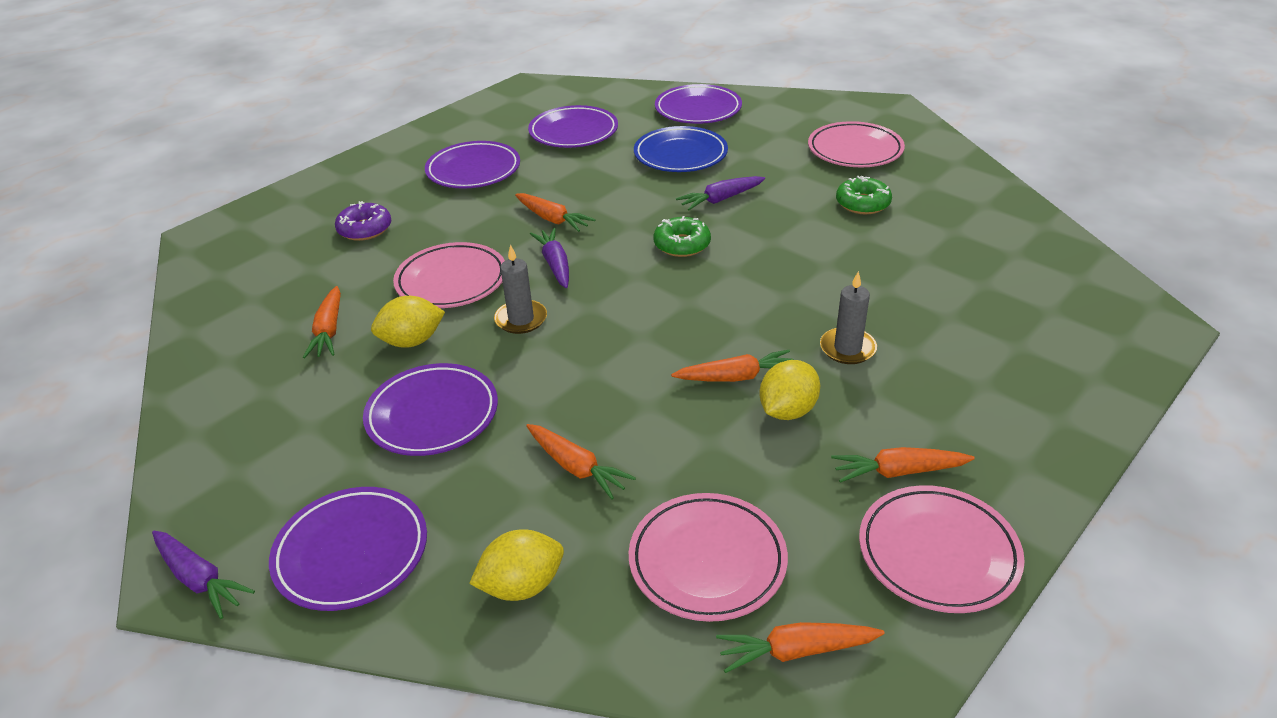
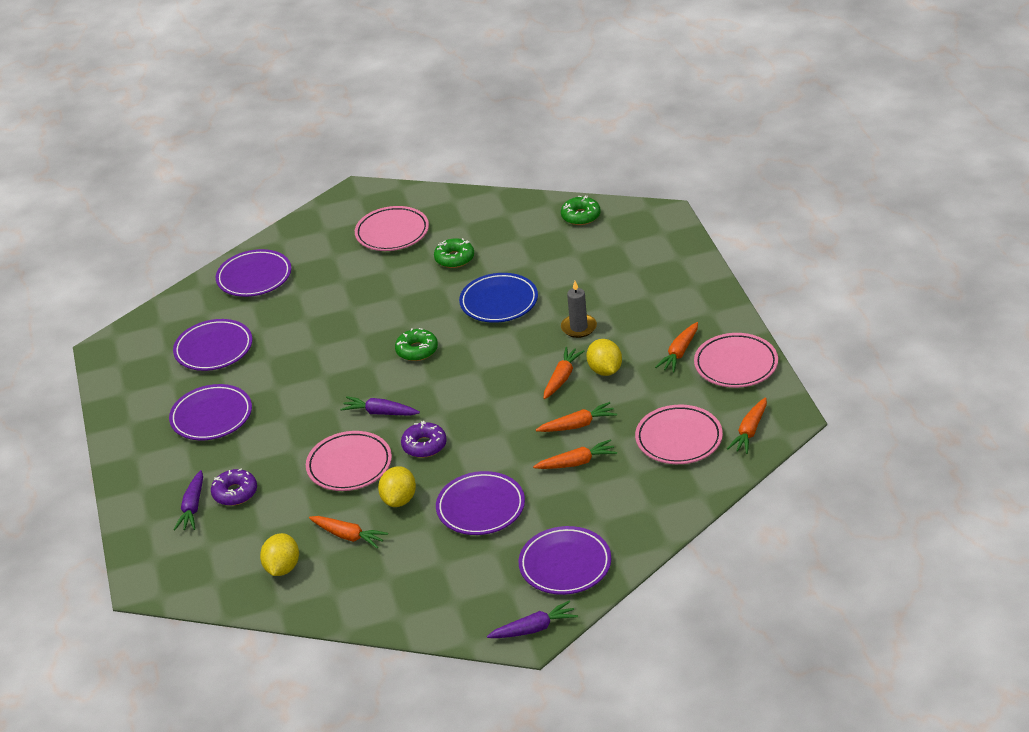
camera: 55 degrees left, 0 degrees up
yellow lemon [469,529,564,601] -> yellow lemon moved to [260,533,299,576]
grey candle [494,244,547,334] -> purple donut [401,421,447,458]
orange carrot [515,193,596,232] -> orange carrot moved to [536,402,617,432]
blue plate [634,126,728,172] -> blue plate moved to [459,273,538,323]
purple carrot [676,176,765,210] -> purple carrot moved to [174,470,203,531]
none -> green donut [561,195,601,225]

